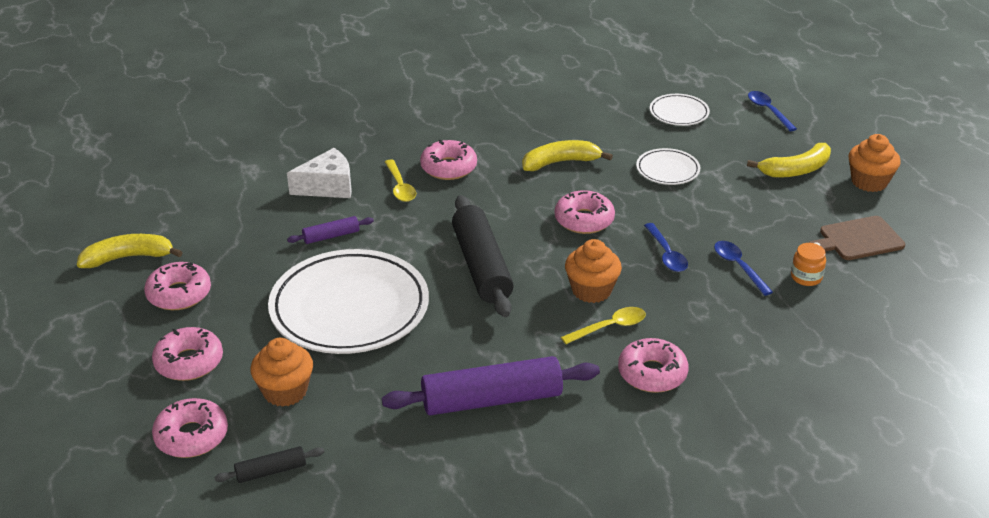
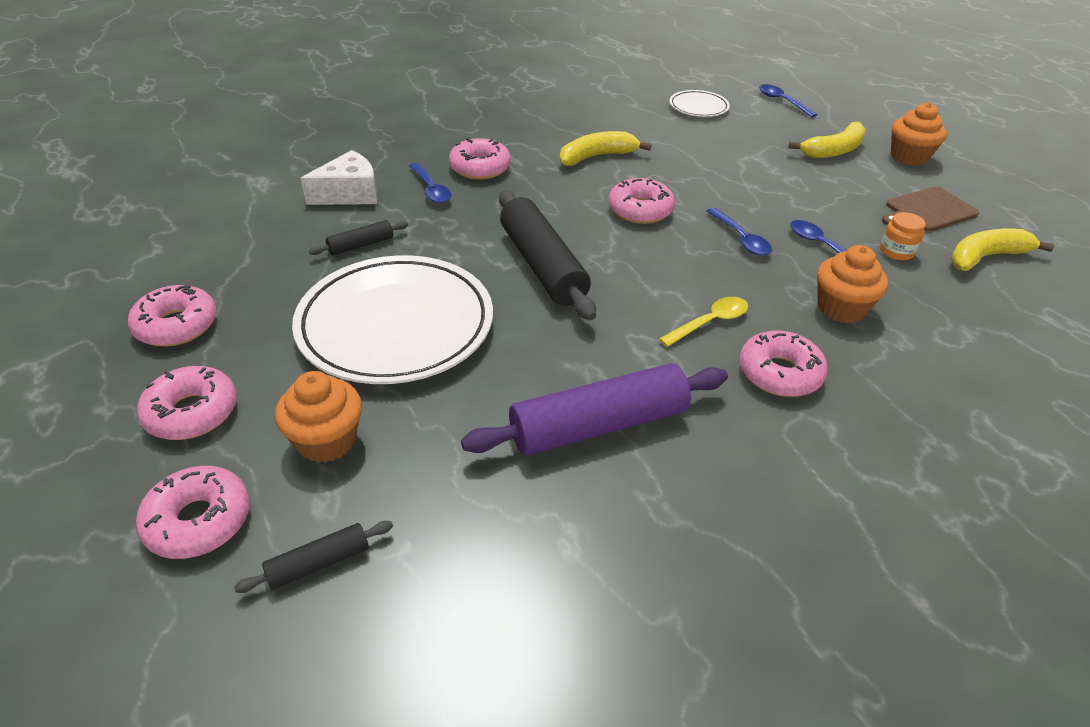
camera: 10 degrees left, 5 degrees up
yellow banana [77,234,183,268] -> yellow banana moved to [951,228,1054,271]
purple rolling pin [287,216,374,244] -> black rolling pin [309,220,409,256]
yellow spoon [385,159,416,202] -> blue spoon [409,163,451,203]
orange cupcake [565,239,622,303] -> orange cupcake moved to [817,245,888,323]
white plate [636,148,700,185] -> none

